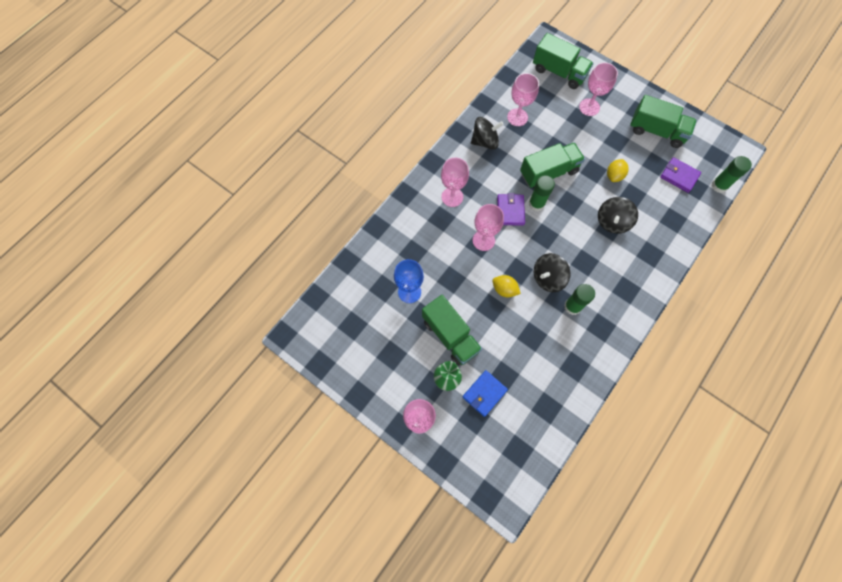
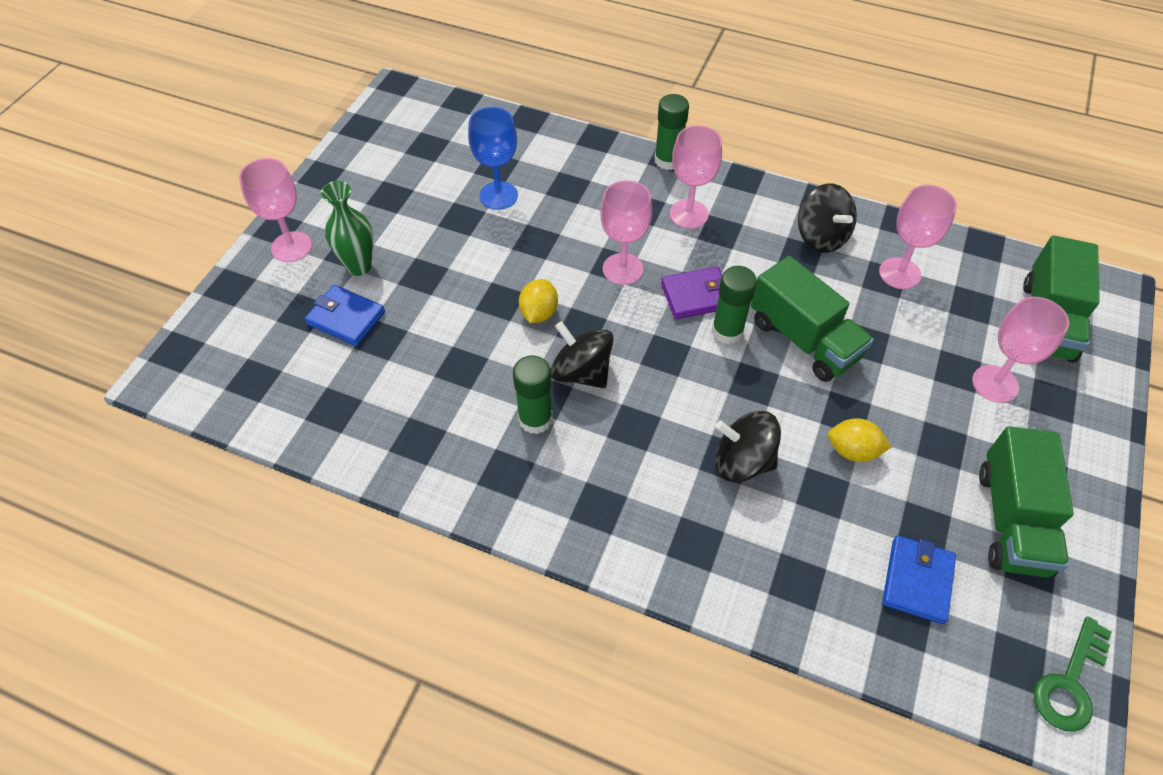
camera: 75 degrees right, 15 degrees down
green truck [422,295,482,366] -> none
purple wallet [660,157,701,193] -> blue wallet [882,536,956,624]
green glue stick [711,156,752,193] -> green glue stick moved to [654,94,689,170]
none -> green key [1034,616,1112,732]

